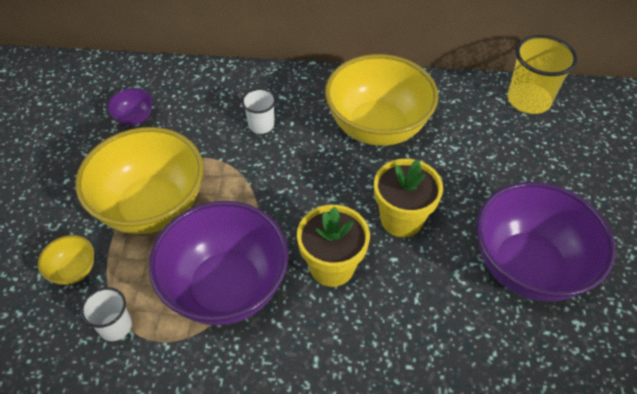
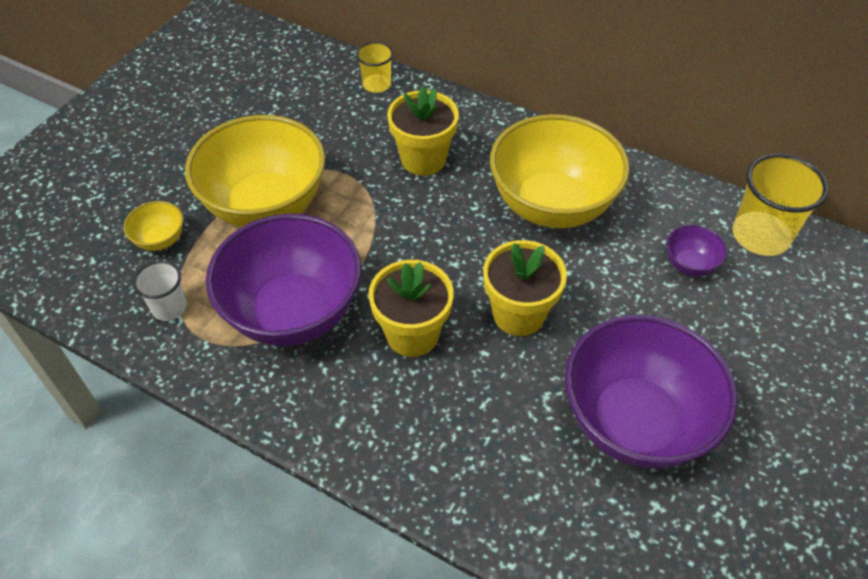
camera: 25 degrees right, 0 degrees up
purple bowl [107,88,153,125] -> purple bowl moved to [666,225,727,276]
white cup [242,88,276,134] -> yellow flower pot [387,86,459,176]
none -> yellow cup [356,42,394,93]

